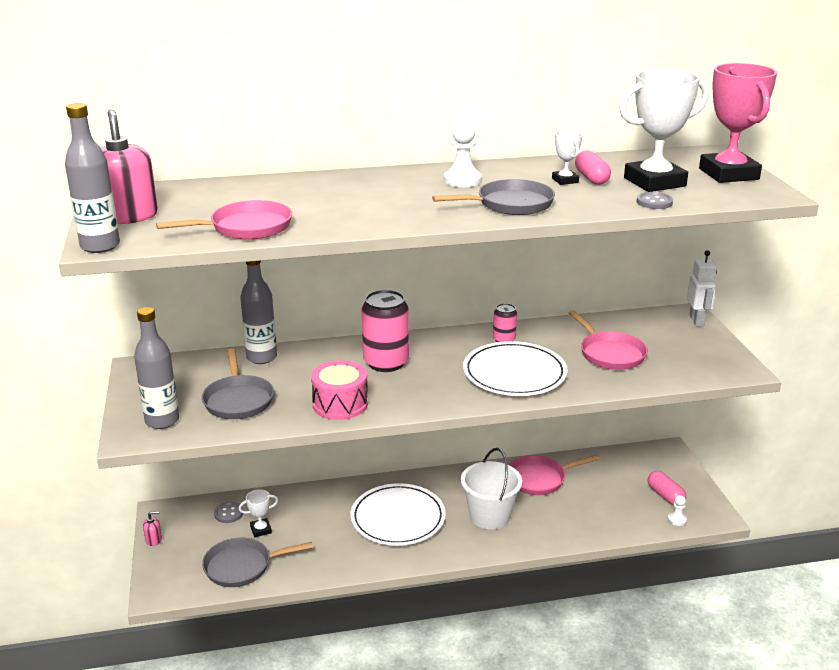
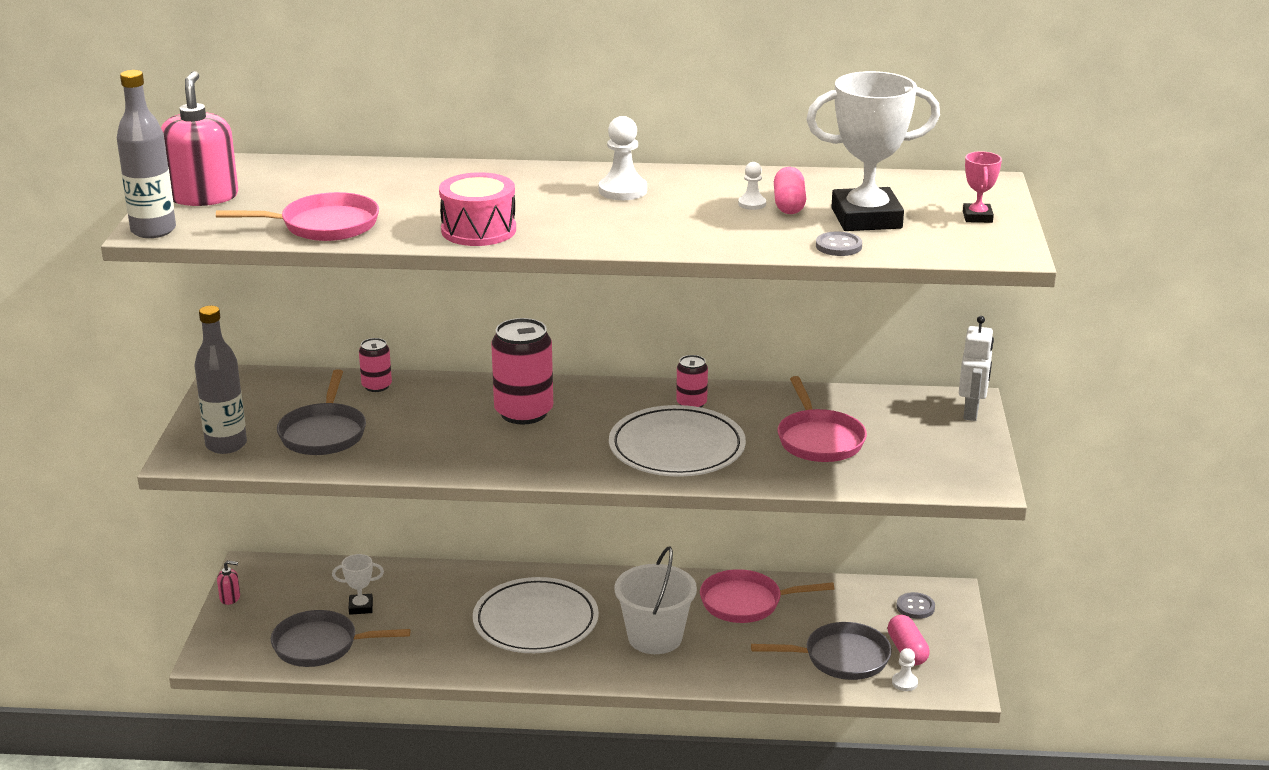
camera: 15 degrees right, 0 degrees up
grey button [214,502,243,523] -> grey button moved to [896,592,935,619]
grey bottle [240,261,277,364] -> pink can [359,338,392,392]
pink drum [311,360,368,420] -> pink drum moved to [439,172,516,246]
grey pan [432,179,555,215] -> grey pan moved to [751,622,892,680]
white trophy [552,130,582,185] -> white pawn [738,162,766,210]
pink trophy [699,63,777,183] -> pink trophy [963,151,1002,223], size x0.45

